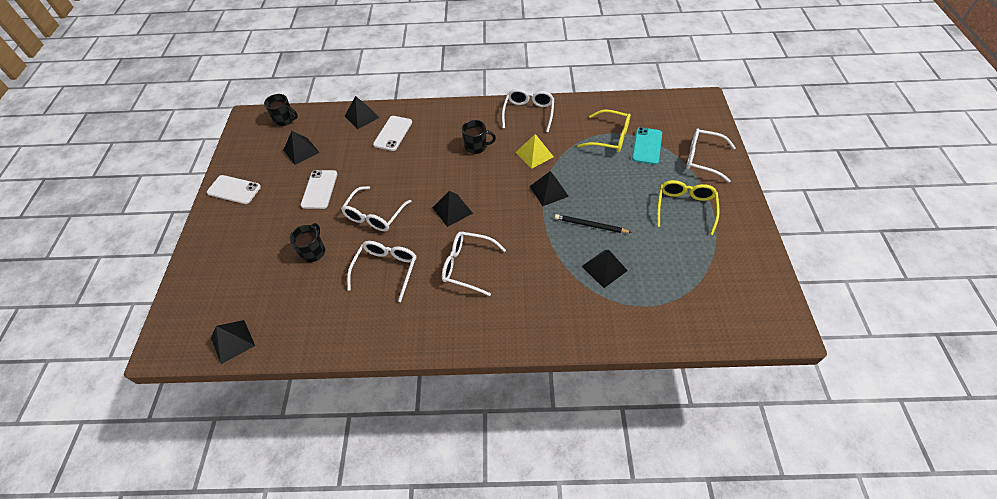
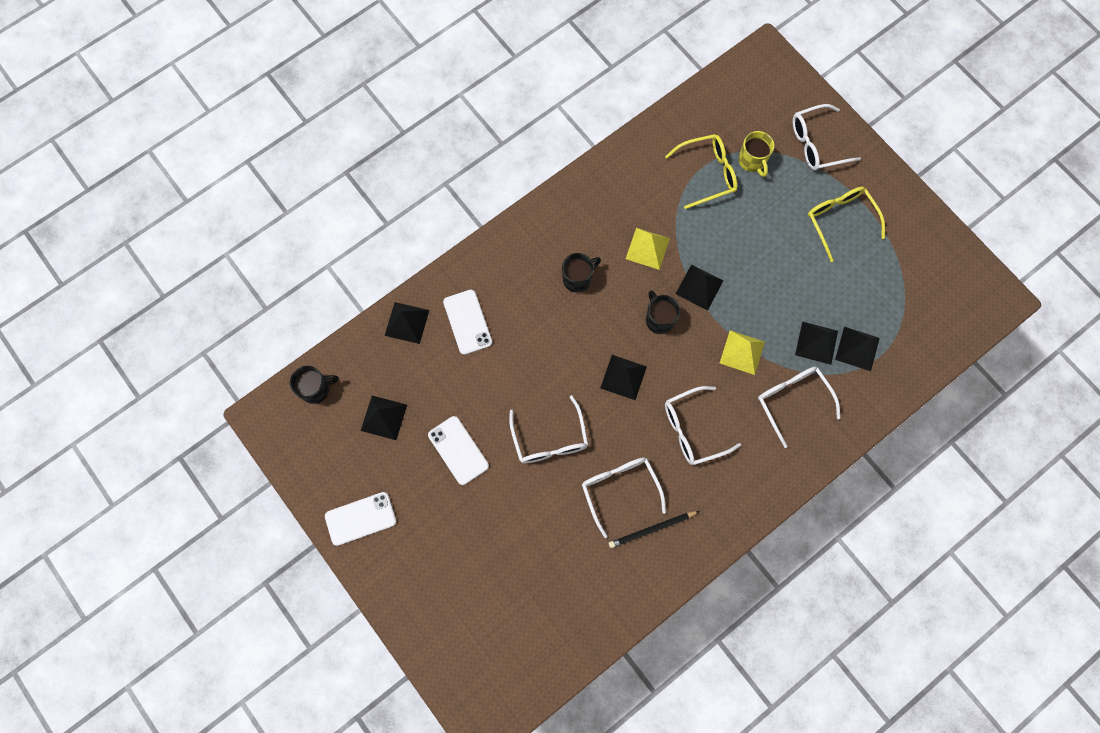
camera: 40 degrees left, 20 degrees up
black pyramid [211,320,255,364] -> black pyramid moved to [835,327,880,371]
black mug [289,223,325,262] -> black mug moved to [646,290,680,334]
white glasses [502,89,554,132] -> white glasses moved to [758,367,840,448]
black pencil [555,214,632,233] -> black pencil moved to [609,511,699,548]
turquoise phone [632,127,662,165] -> yellow mug [738,131,774,177]
none -> yellow pyramid [720,330,765,375]

